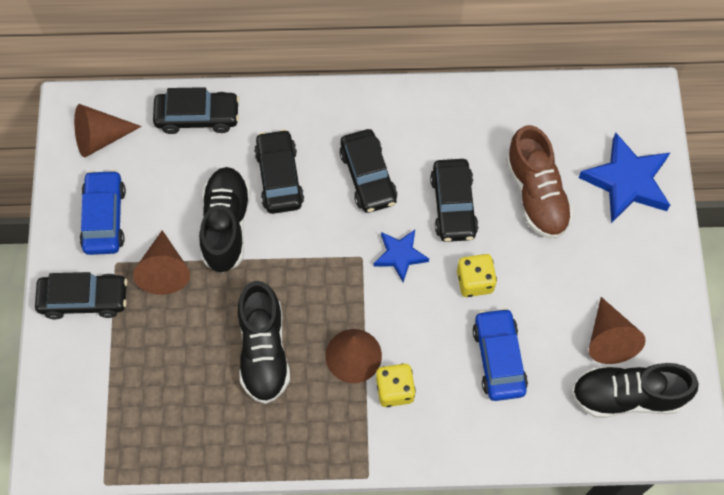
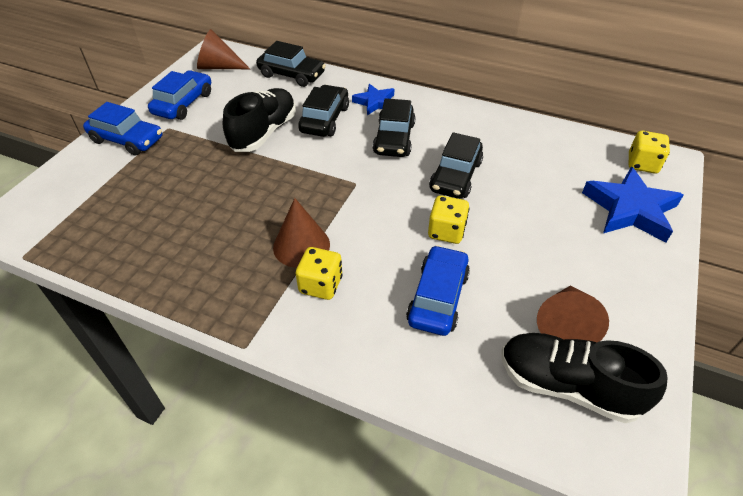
camera: 25 degrees right, 20 degrees down
black car [35,272,127,319] -> blue car [83,102,162,156]
brown cone [133,230,190,295] -> none
black shoe [238,281,290,404] -> none
blue star [374,230,429,282] -> blue star moved to [352,84,394,115]
brown shoe [506,125,574,239] -> none
none -> yellow dice [629,131,670,173]

